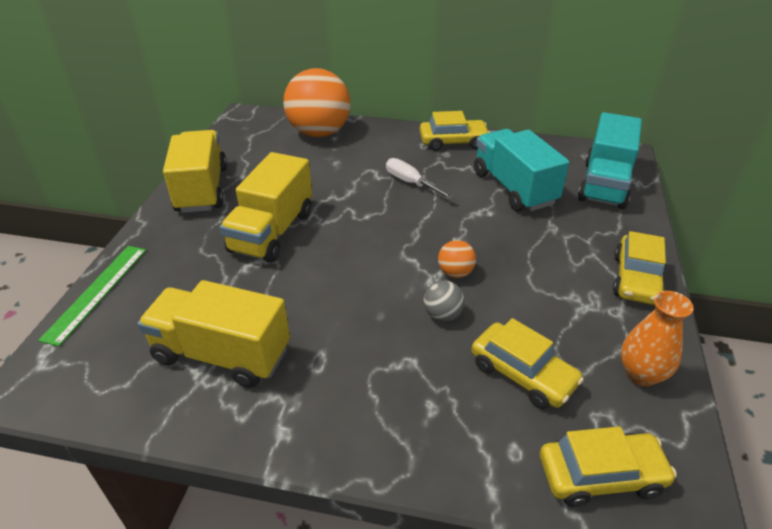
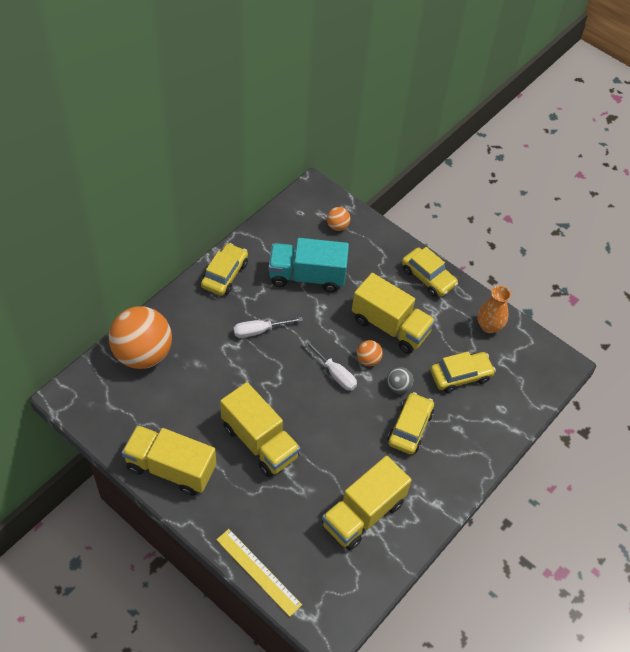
camera: 65 degrees left, 15 degrees up
green ruler [38,246,146,346] -> yellow ruler [216,529,302,617]
yellow car [540,426,677,507] -> yellow car moved to [388,392,434,455]
turquoise truck [578,112,642,209] -> orange ball [327,207,350,231]
none -> white screwdriver [304,340,357,391]
none -> yellow truck [352,273,435,354]

